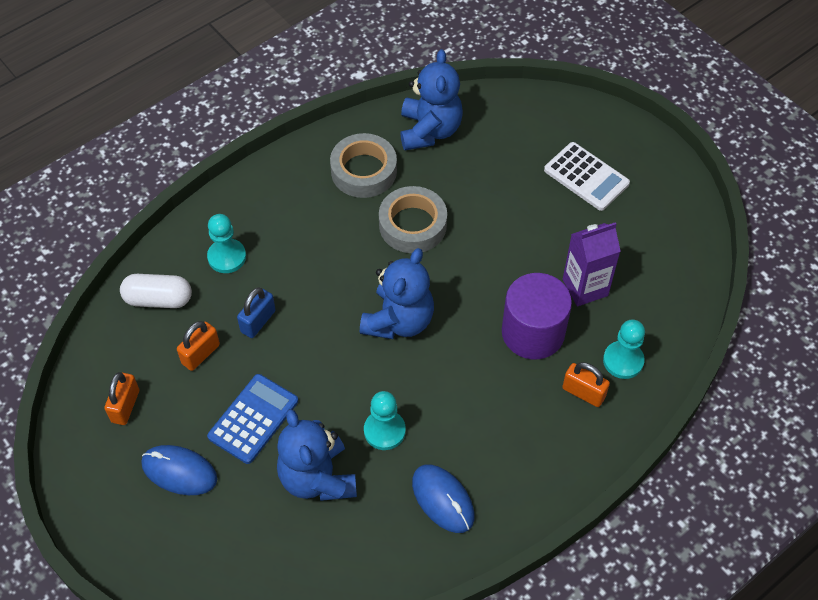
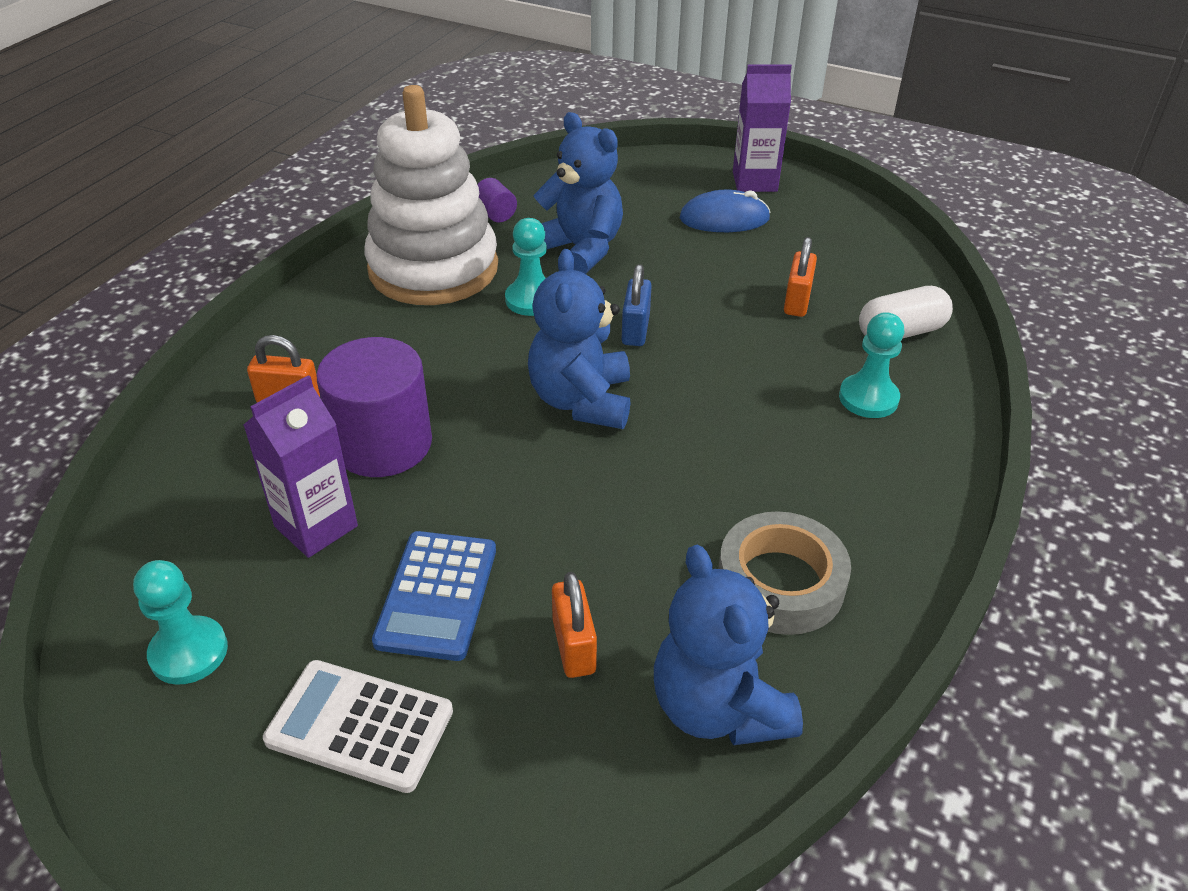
camera: 155 degrees right, 15 degrees down
orange padlock [104,372,139,425] -> orange padlock moved to [552,572,597,678]
blue calculator [207,374,298,464] -> blue calculator moved to [372,531,496,661]
blue padlock [237,287,276,338] -> blue padlock moved to [621,264,652,346]
grey tape [379,186,447,253] -> none
blue mouse [412,464,475,533] -> white stacking toy [365,85,498,305]
turquoise pawn [603,319,645,379] -> turquoise pawn moved to [133,560,228,685]
none -> purple cylinder [477,178,517,222]
none -> purple carton [733,65,792,192]

